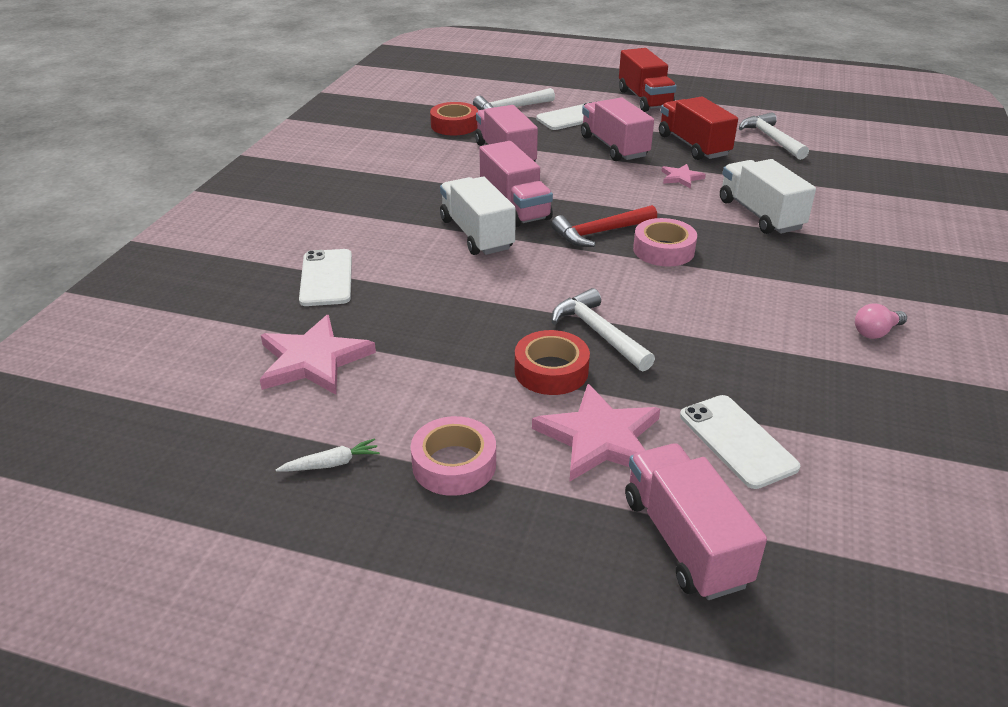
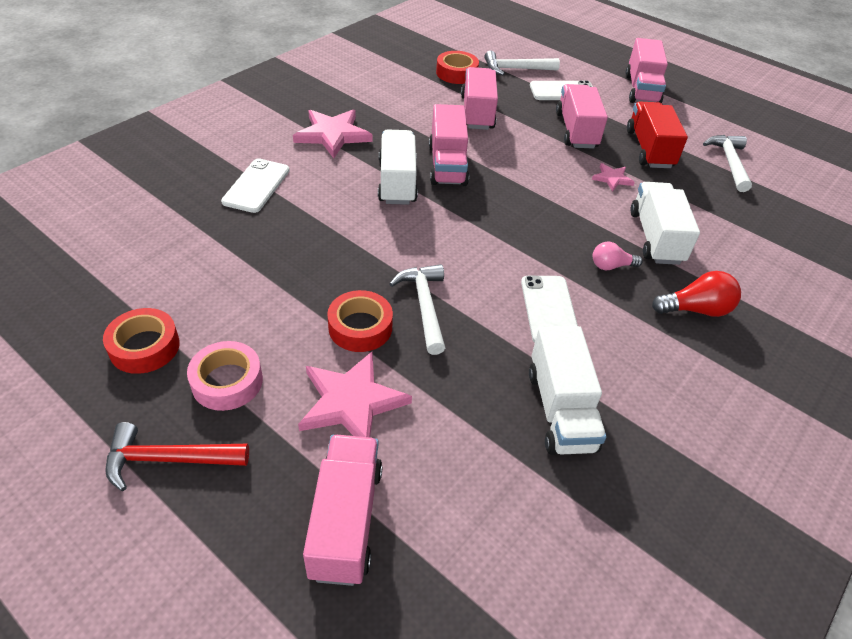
camera: 20 degrees right, 10 degrees up
pink star [260,315,376,395] -> pink star moved to [293,109,372,158]
white carrot [276,438,380,472] -> red tape [103,308,180,374]
red hammer [551,205,657,247] -> red hammer moved to [105,422,249,491]
red truck [619,48,677,112] -> pink truck [625,38,668,103]
pink tape [633,218,697,267] -> none
white phone [680,395,800,489] -> white phone moved to [521,276,578,343]
pink light bulb [855,303,907,339] -> pink light bulb moved to [593,242,643,270]
none -> white truck [529,326,606,455]
none -> red light bulb [652,271,741,317]

